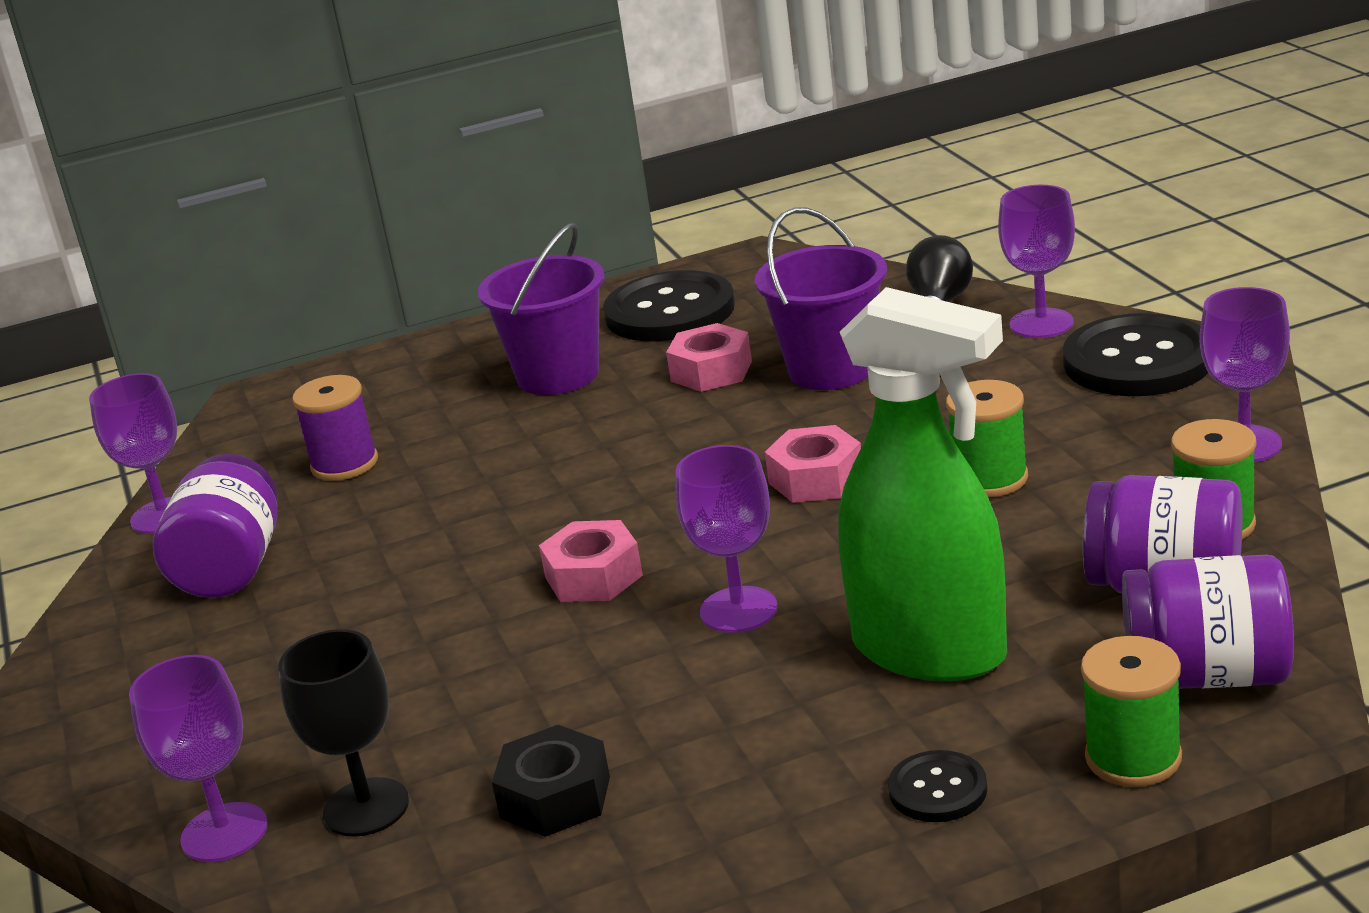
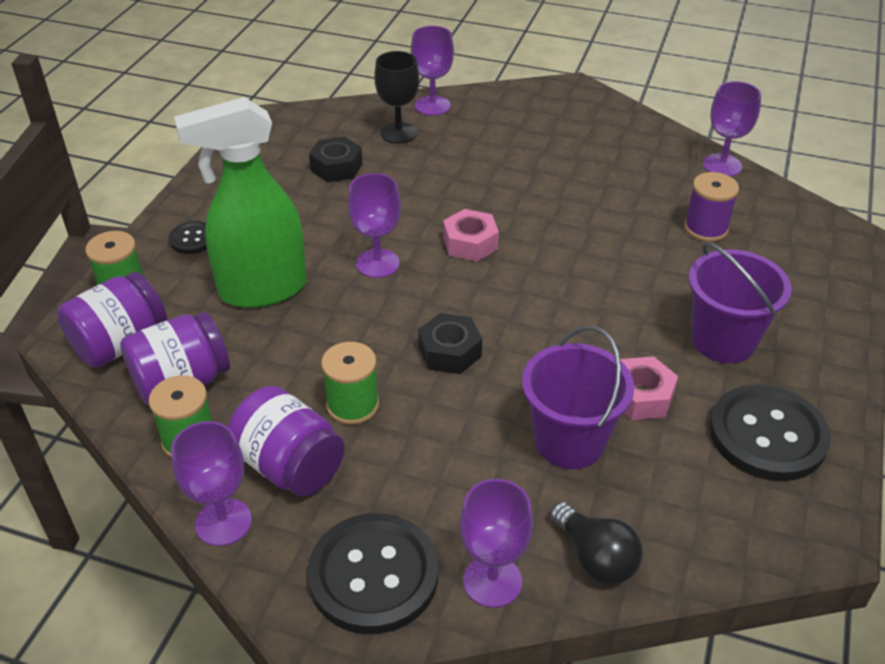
camera: 125 degrees right, 15 degrees up
purple jar [153,454,278,598] -> purple jar moved to [228,386,345,496]
pink nut [765,425,861,503] -> black nut [418,313,482,374]

